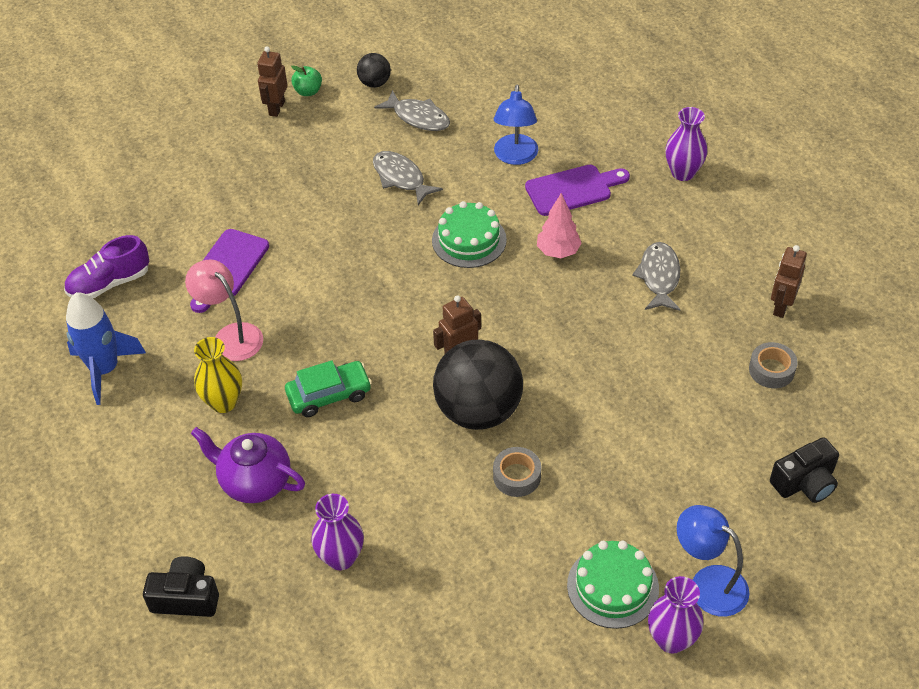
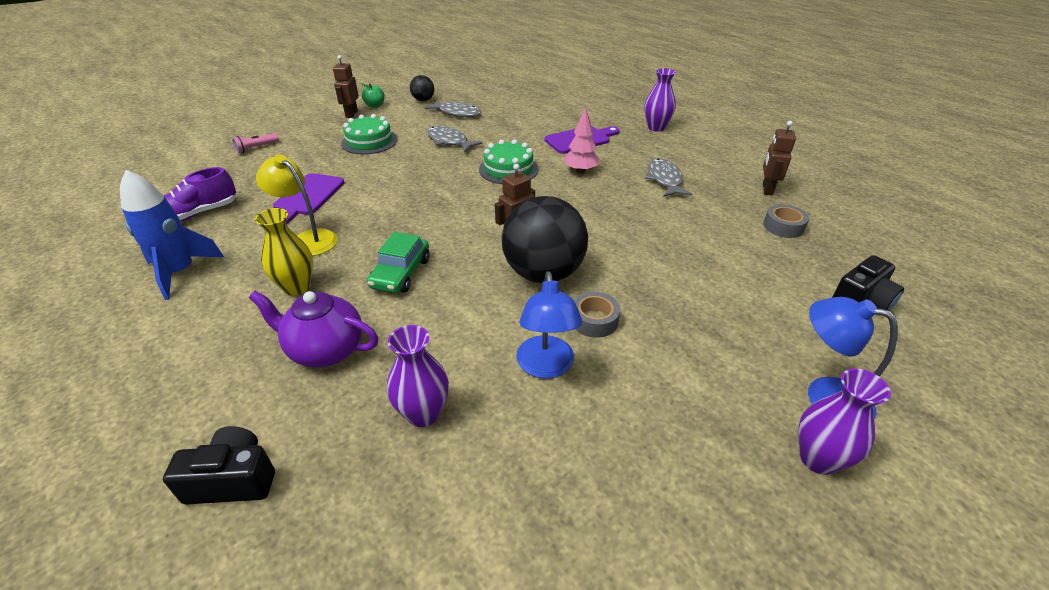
camera: 10 degrees left, 10 degrees down
pink lamp [185,259,263,361] -> yellow lamp [256,155,338,256]
green car [285,360,372,417] -> green car turned 135 degrees clockwise [367,232,430,293]
blue lamp [494,85,538,165] -> blue lamp moved to [516,271,582,379]
green cake [567,541,659,629] -> green cake moved to [341,114,397,155]
none -> pink flashlight [232,133,279,153]

